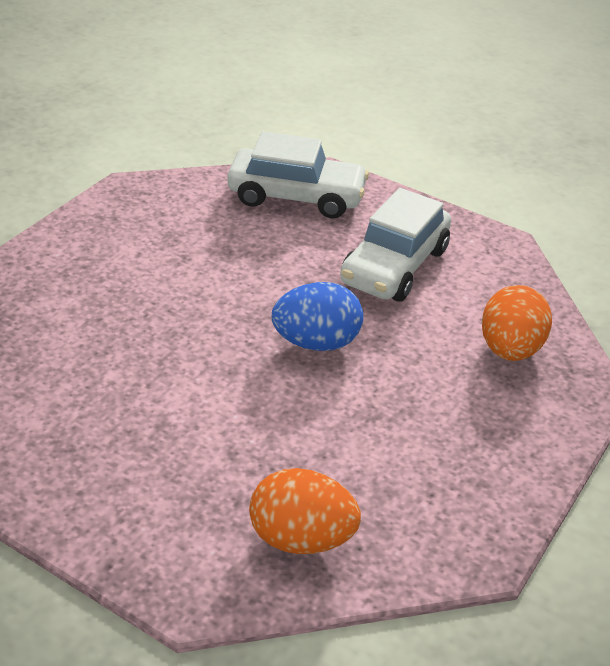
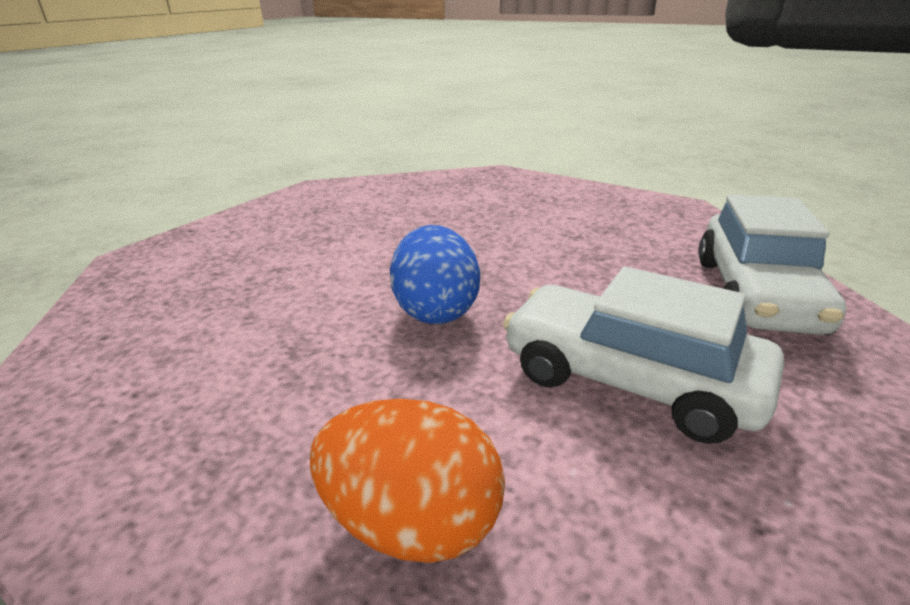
camera: 95 degrees right, 10 degrees down
orange egg [249,468,361,554] -> none

